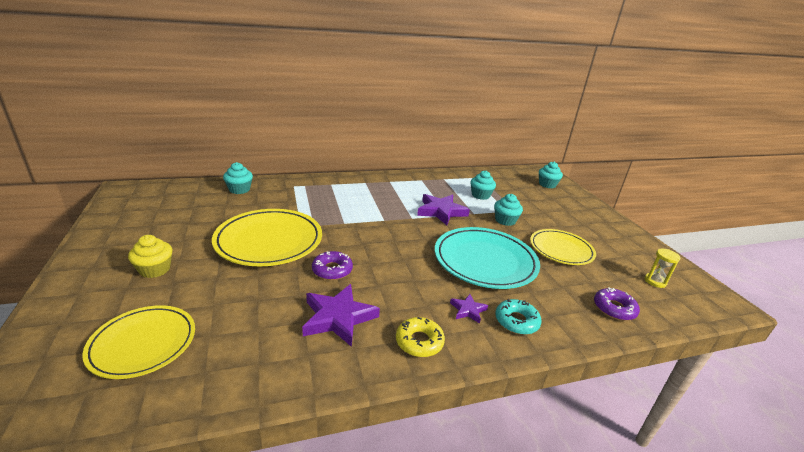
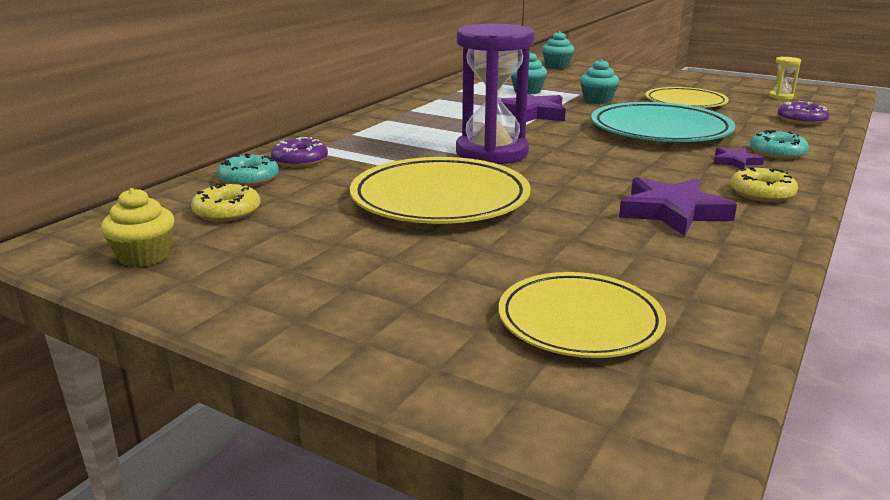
camera: 40 degrees left, 5 degrees down
yellow cupcake [128,235,173,278] -> yellow cupcake moved to [101,188,175,267]
turquoise cupcake [223,162,253,194] -> turquoise donut [217,154,279,186]
purple donut [312,251,353,280] -> purple donut moved to [271,137,328,167]
none -> yellow donut [191,183,260,222]
none -> purple hourglass [456,24,535,164]

